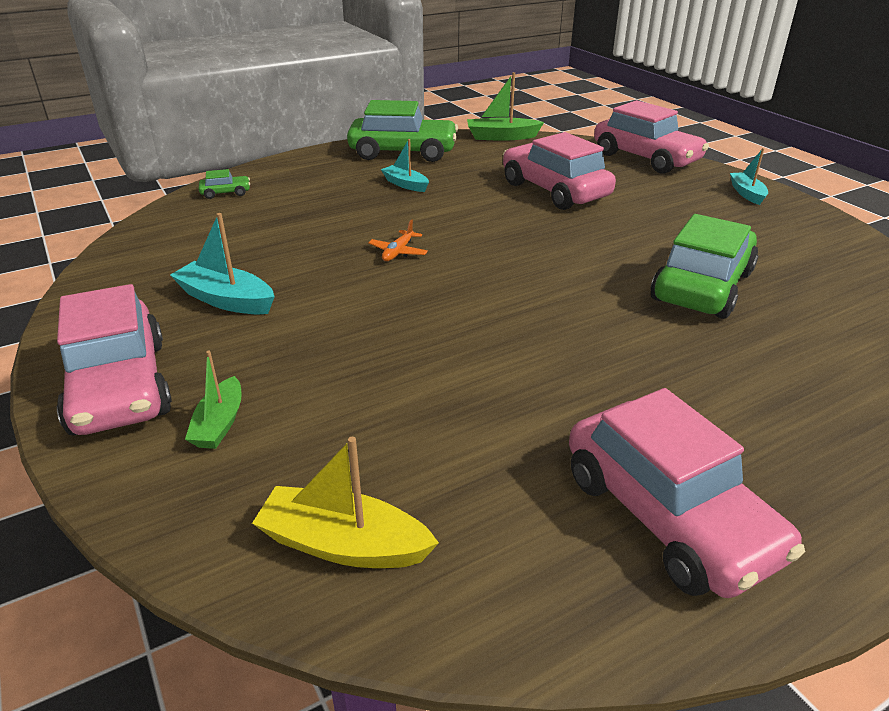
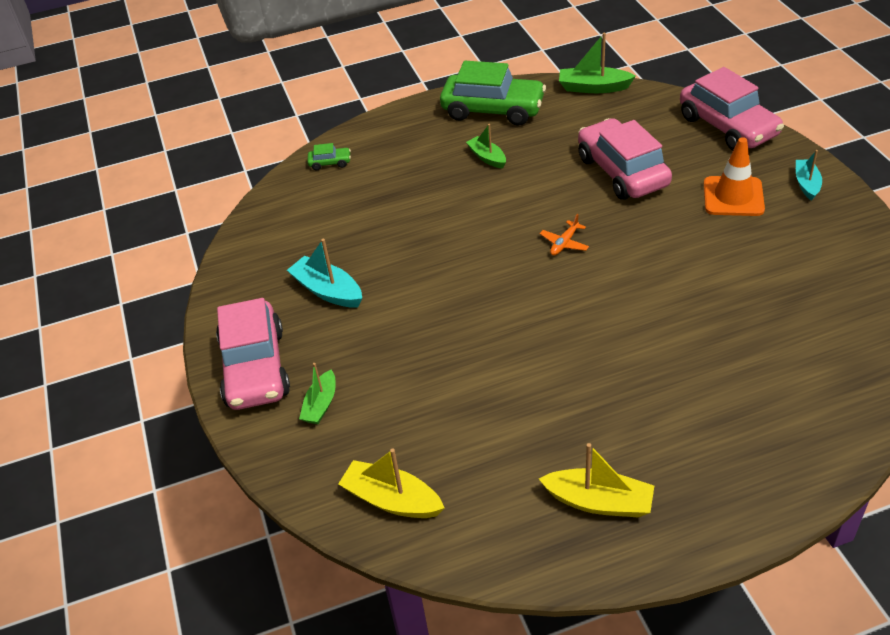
camera: 15 degrees right, 10 degrees up
orange plane [368,219,428,261] -> orange plane moved to [540,214,589,255]
turquoise boat [381,139,429,192] -> green boat [466,124,506,169]
pink car [569,388,805,598] -> yellow boat [539,443,654,517]
green car [651,214,759,319] -> none
none -> orange traffic cone [704,137,765,216]

